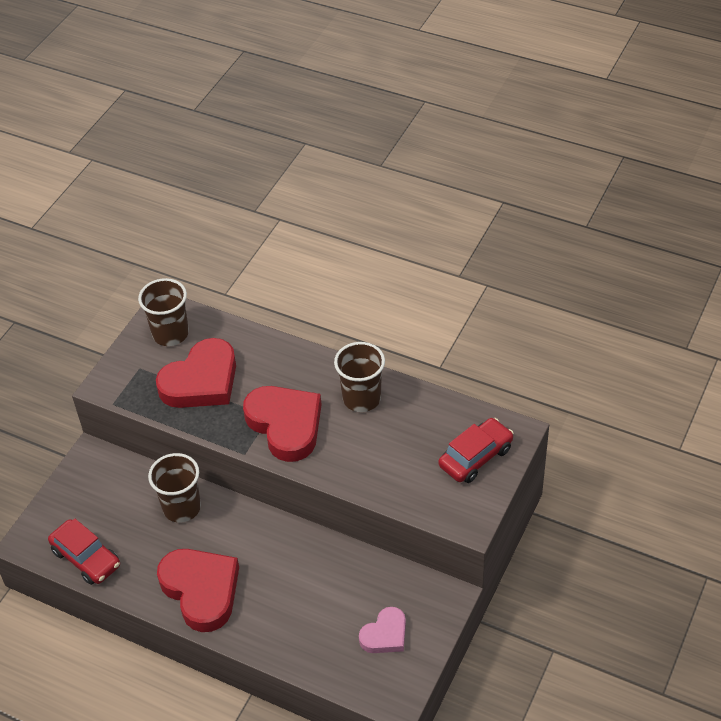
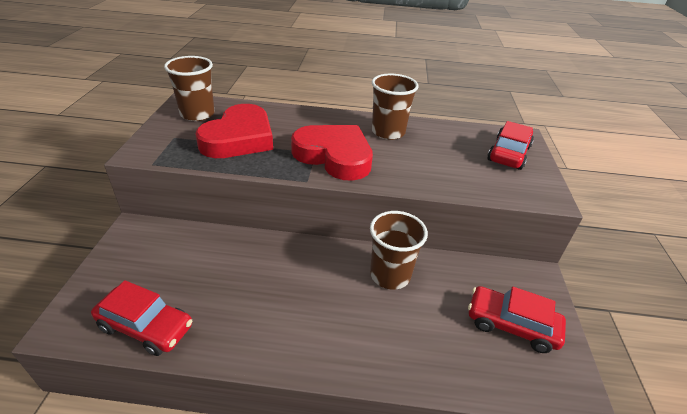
camera: 25 degrees left, 10 degrees down
brown cup [148,453,201,522] -> brown cup moved to [370,211,428,290]
red heart [157,549,239,632] -> none
pink heart [359,607,406,653] -> red car [468,286,566,353]

